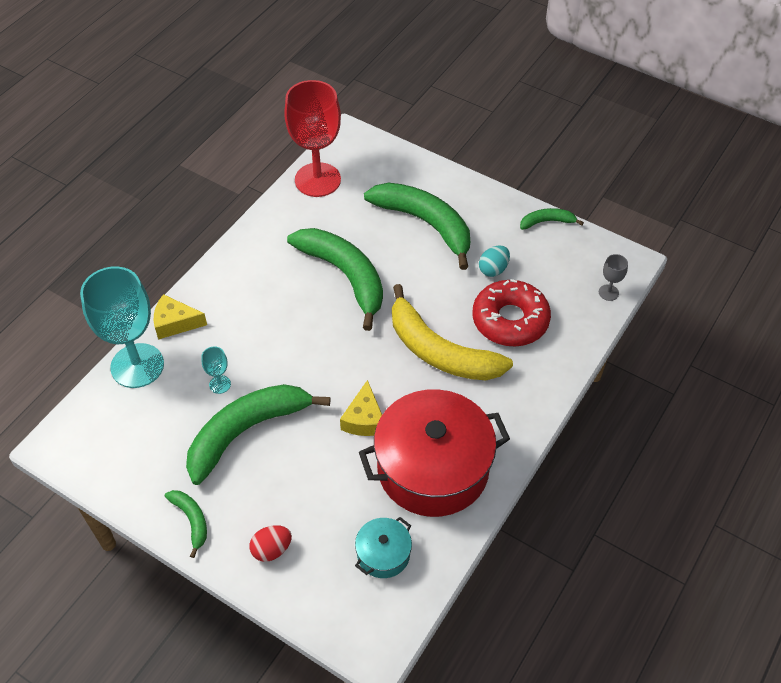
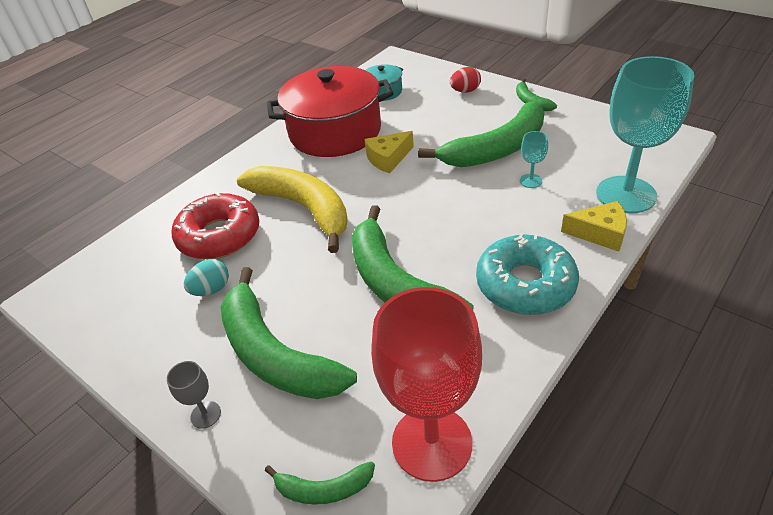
camera: 170 degrees left, 10 degrees down
yellow cheese [340,380,382,436] -> yellow cheese turned 135 degrees counterclockwise [364,131,414,173]
green banana [520,208,584,230] -> green banana moved to [265,461,375,505]
grey goblet [599,254,628,301] -> grey goblet moved to [167,361,221,429]
none -> turquoise donut [476,233,579,315]

